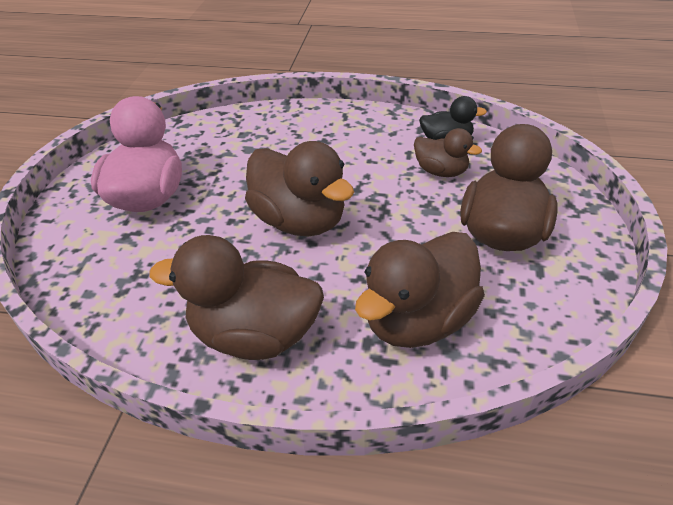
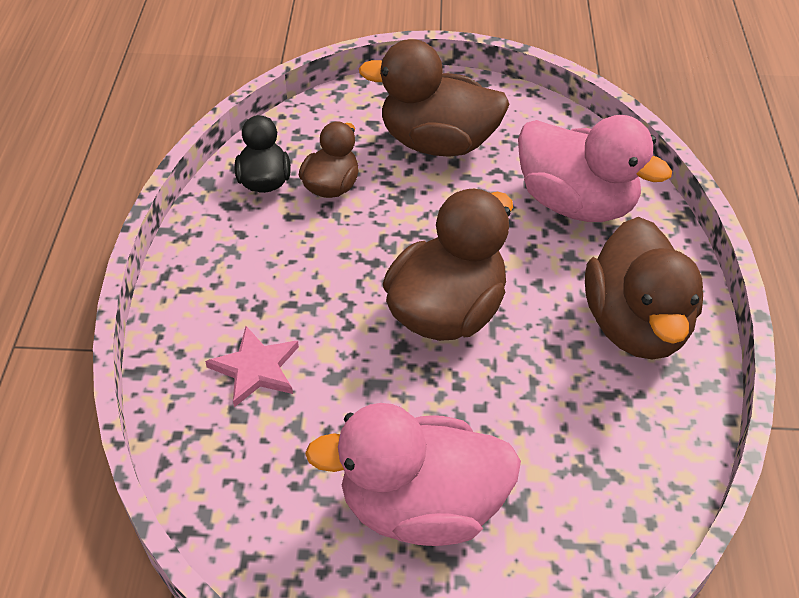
camera: 100 degrees left, 5 degrees up
brown duck [355,232,485,348] -> pink duck [518,115,672,222]
none -> pink star [205,326,299,407]

